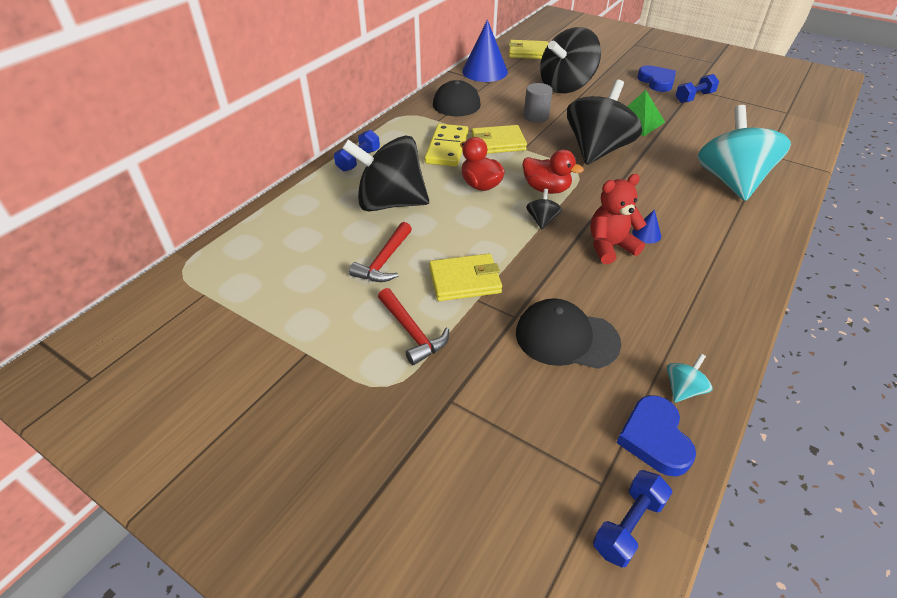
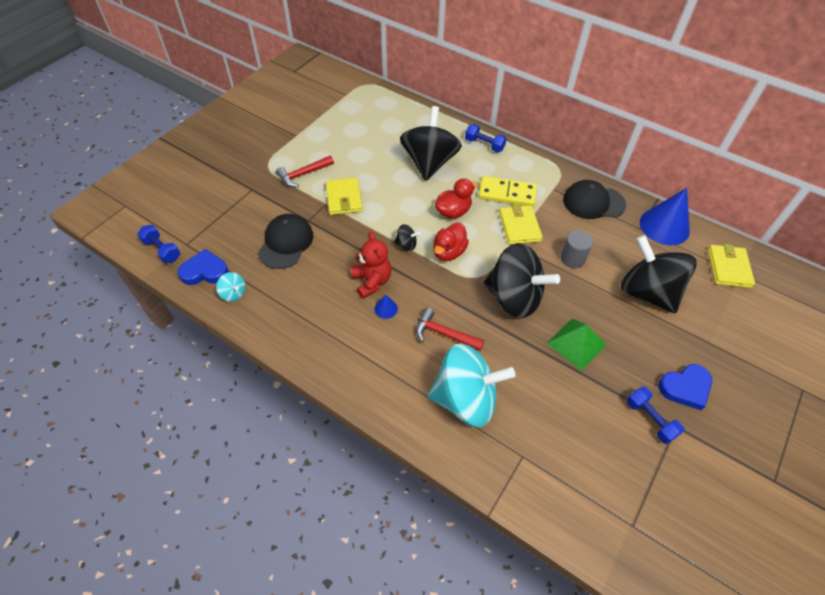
camera: 90 degrees right, 10 degrees up
red hammer [349,222,412,282] -> red hammer moved to [416,308,484,351]

